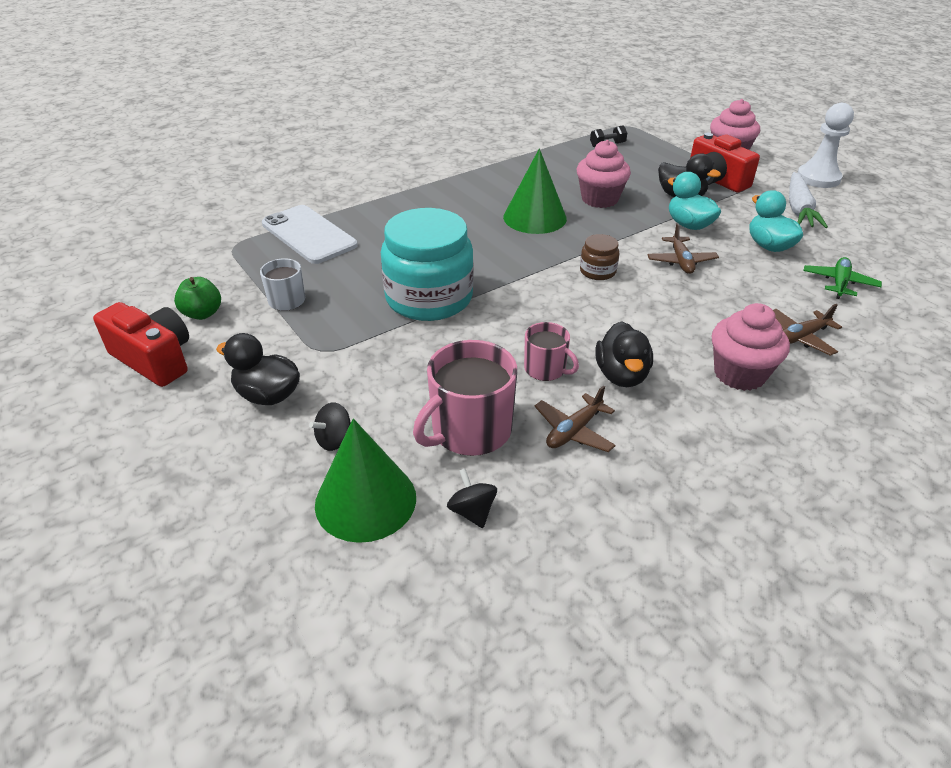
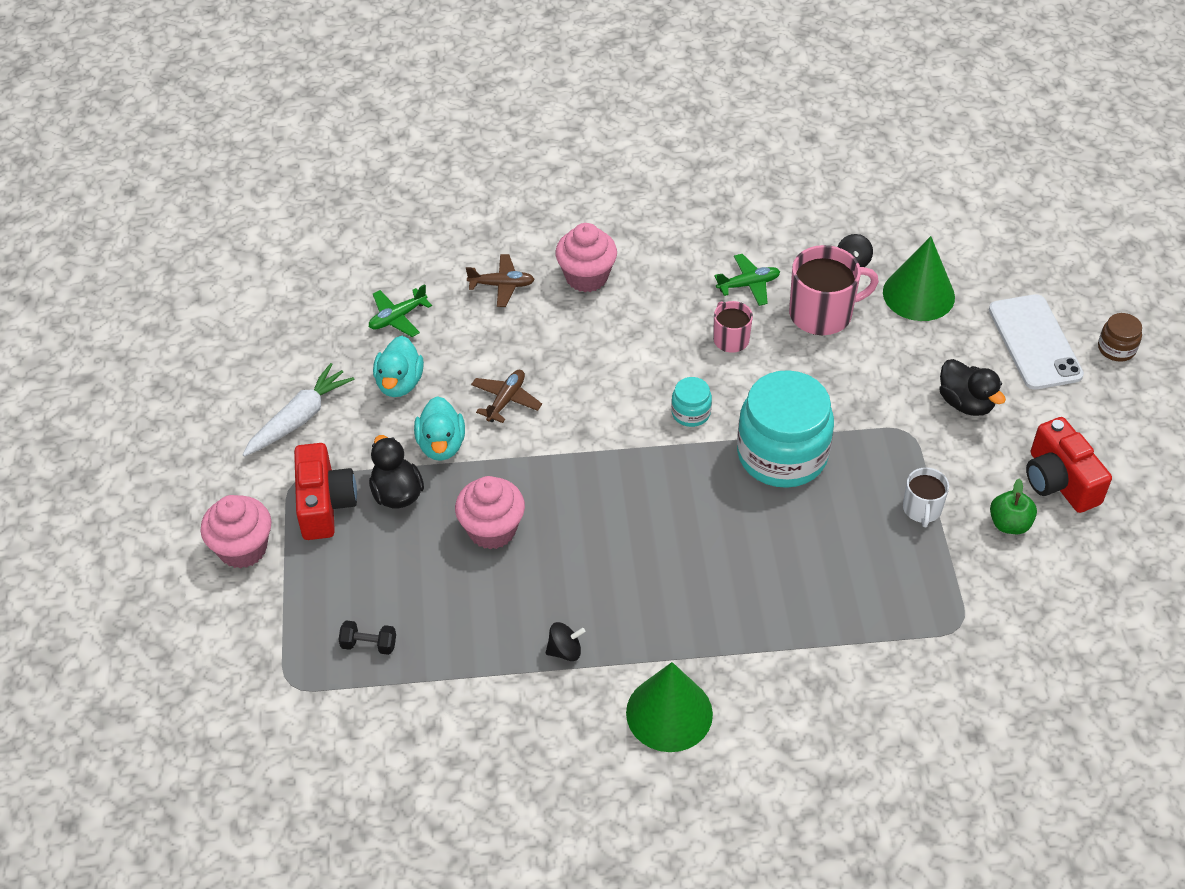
camera: 150 degrees left, 10 degrees up
white phone [262,205,358,264] -> white phone moved to [989,294,1084,390]
black spinning top [309,402,351,451] -> black spinning top moved to [546,622,585,661]
green cone [503,148,567,234] -> green cone moved to [626,662,713,752]
brown plane [534,385,616,452] -> green plane [714,254,780,306]
brown jar [580,234,619,280] -> brown jar moved to [1098,313,1142,362]
black duck [595,321,653,387] -> none
white pawn [797,103,854,188] -> none
none -> turquoise jar [671,377,712,427]

